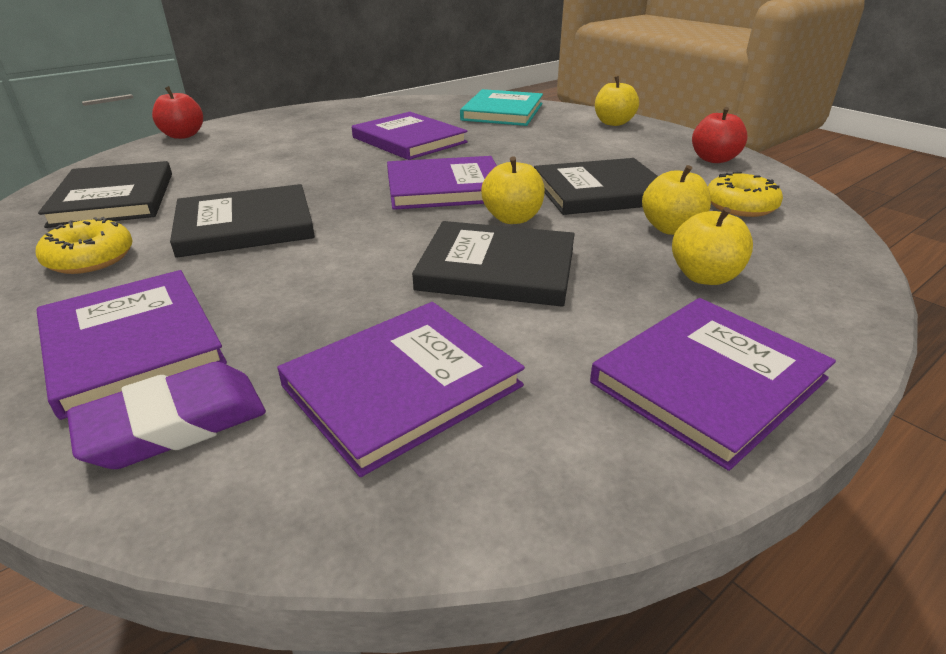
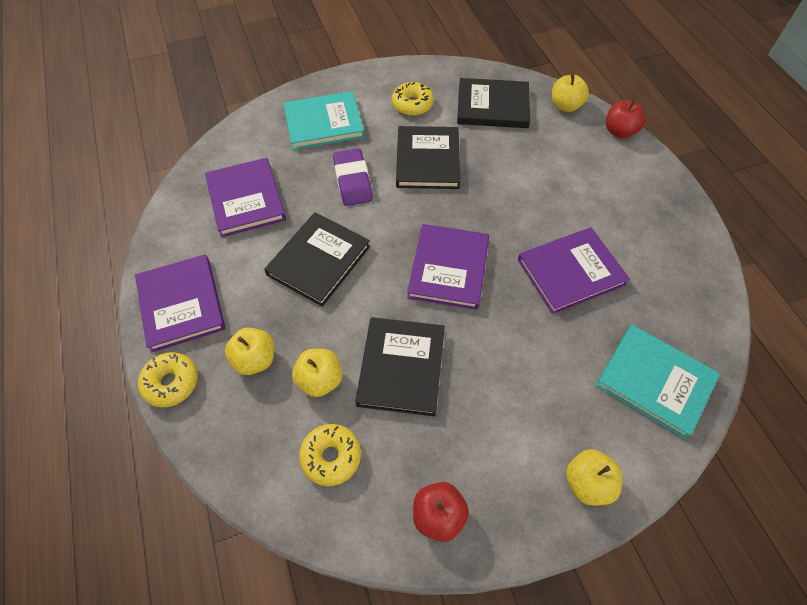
camera: 110 degrees right, 25 degrees up
purple book [36,270,227,420] -> turquoise book [283,91,365,150]
purple eraser [67,362,266,469] -> purple eraser moved to [333,148,373,206]
yellow apple [481,156,545,224] -> yellow apple moved to [552,74,589,112]
none -> yellow donut [138,352,198,408]

